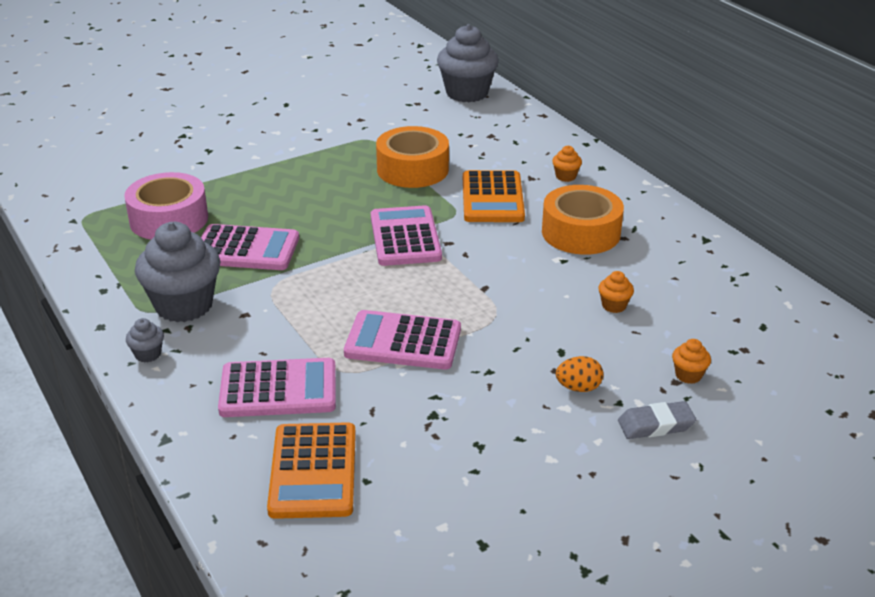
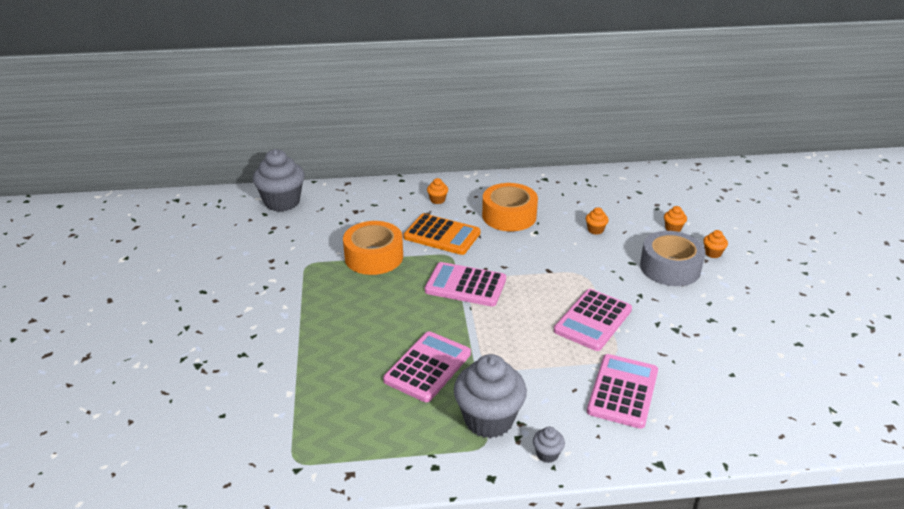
camera: 65 degrees left, 0 degrees up
pink tape [124,172,208,240] -> none
orange calculator [267,422,356,519] -> none
orange egg [556,356,604,392] -> grey tape [640,231,706,286]
grey eraser [618,401,696,439] -> orange cupcake [703,230,728,258]

